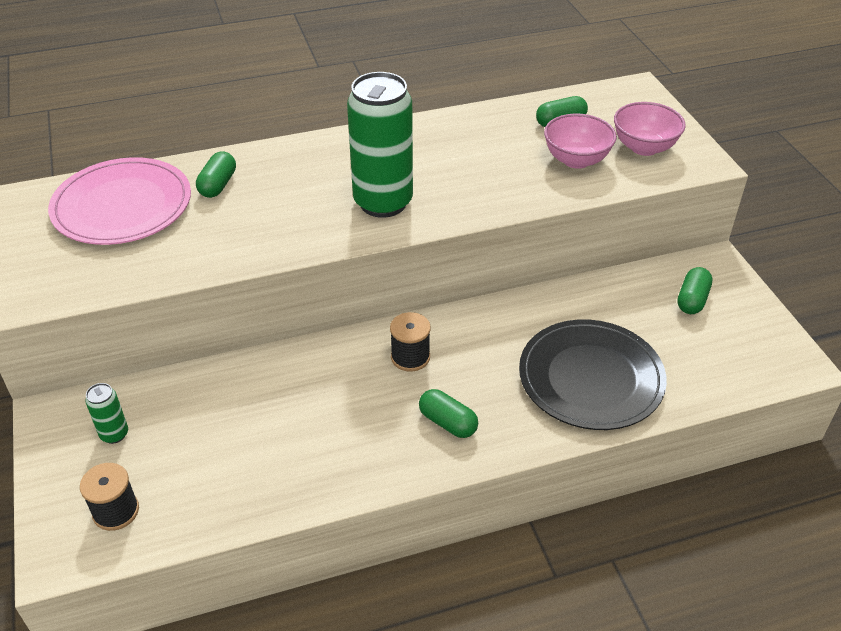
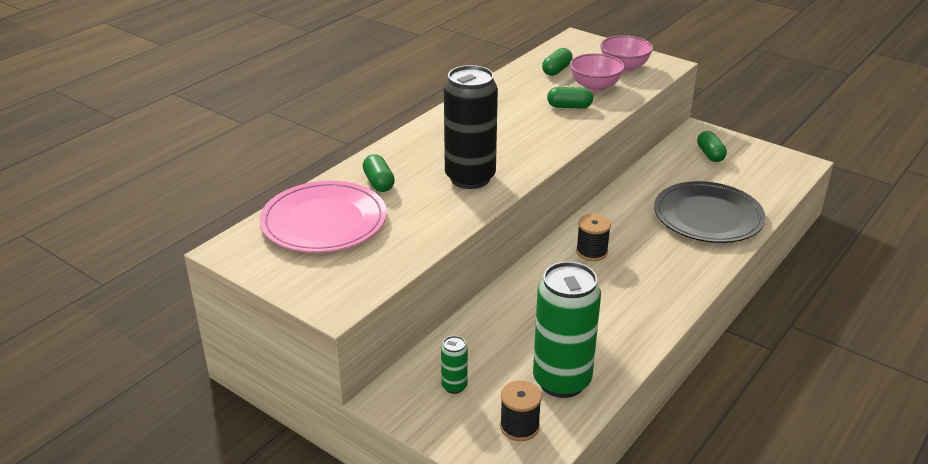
camera: 35 degrees left, 10 degrees down
green can [347,72,413,218] -> green can moved to [533,261,601,398]
green capsule [419,389,478,438] -> green capsule moved to [547,87,593,109]
none -> black can [444,65,498,189]

